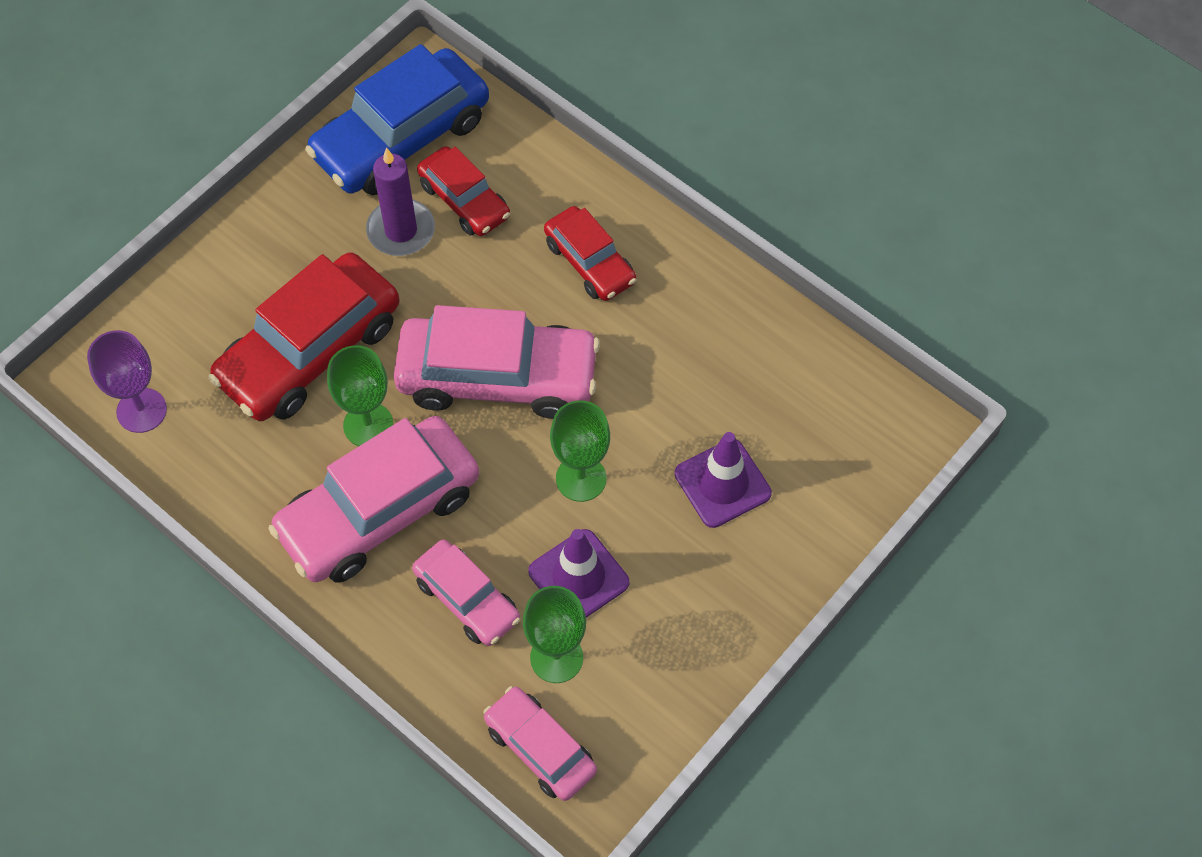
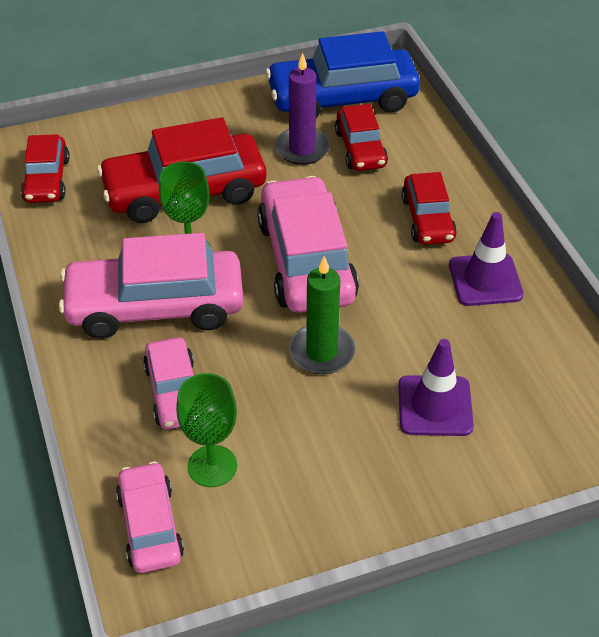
camera: 30 degrees right, 15 degrees down
purple goblet [87,330,167,433] -> red car [21,134,70,203]
pink car [394,305,600,419] -> pink car turned 135 degrees counterclockwise [257,176,359,313]
purple traffic cone [528,529,629,618] -> purple traffic cone moved to [449,212,524,306]
green goblet [550,400,610,502] -> green candle [289,256,355,374]

